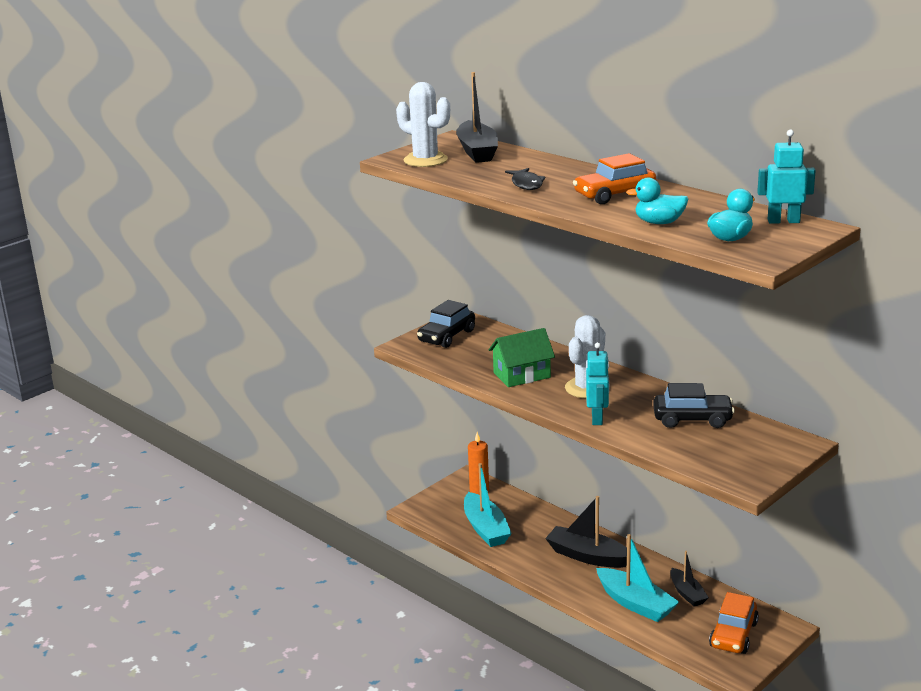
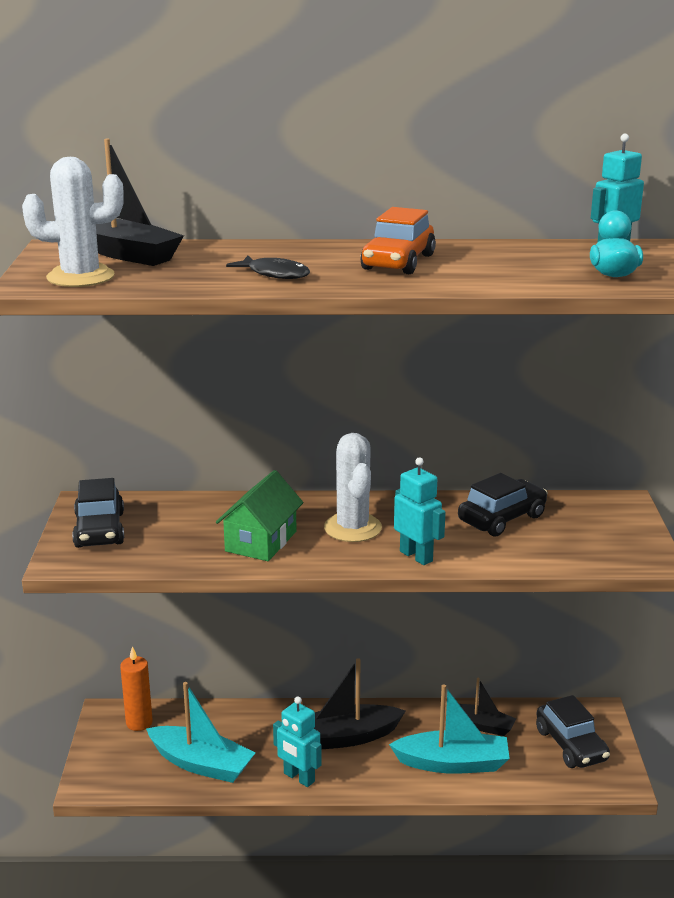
camera: 45 degrees left, 0 degrees up
turquoise duck [626,177,688,224] -> none
orange car [709,592,759,654] -> black car [536,695,610,768]
none -> turquoise robot [273,697,322,787]

